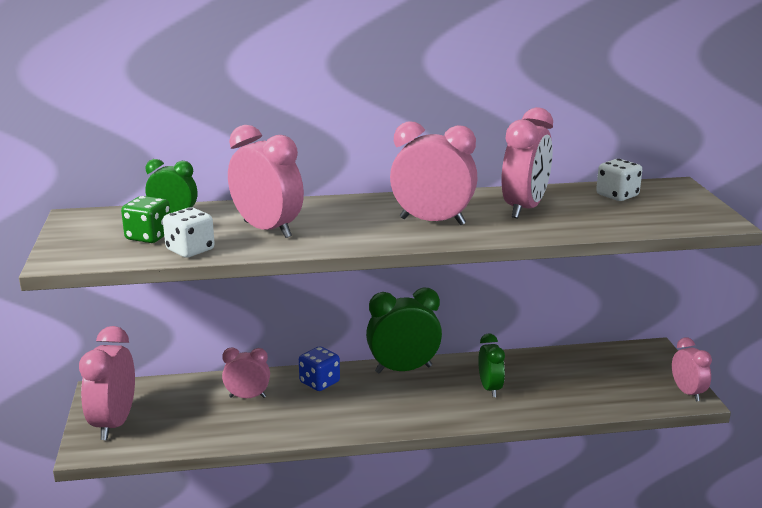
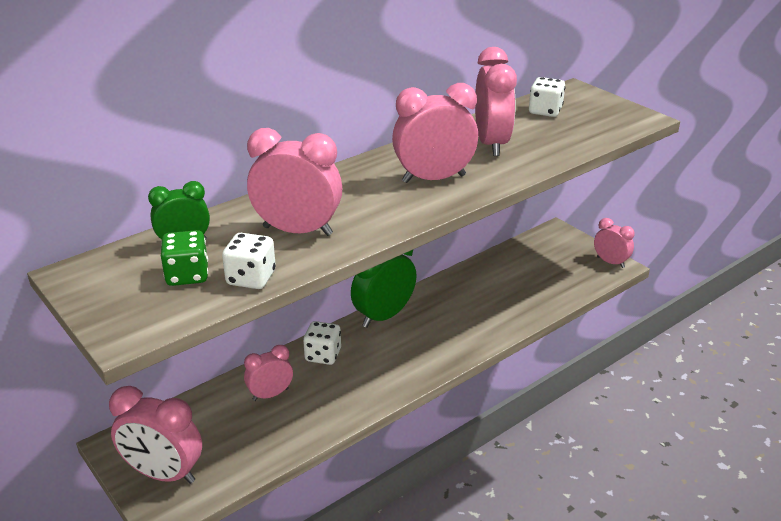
camera: 30 degrees left, 10 degrees up
pink clock [79,326,135,440] -> pink clock turned 45 degrees counterclockwise [109,386,202,484]
blue dice [299,346,340,391] -> white dice [303,321,341,365]
green clock [478,333,505,397] -> none

